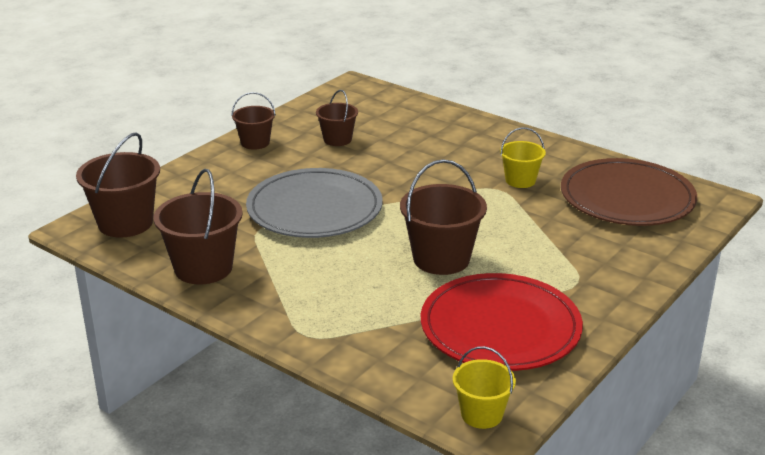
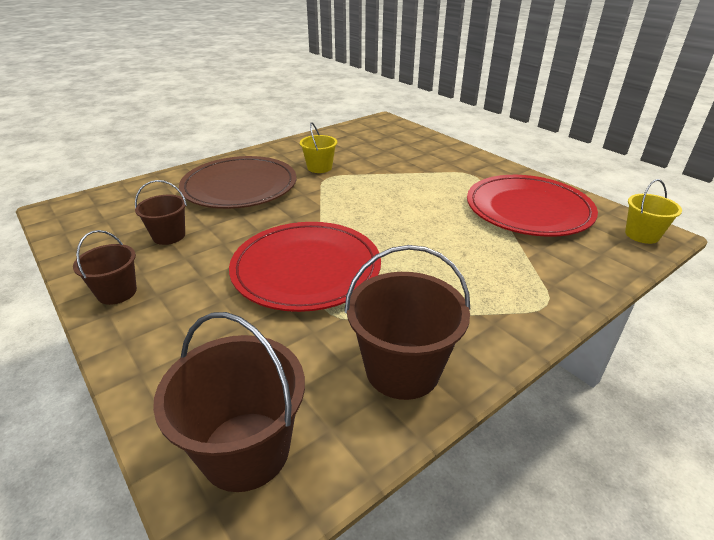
camera: 75 degrees left, 5 degrees up
grey plate [246,168,383,238] -> red plate [229,222,381,312]
brown bucket [400,159,487,275] -> none
brown plate [561,158,697,226] -> brown plate moved to [179,156,296,209]

